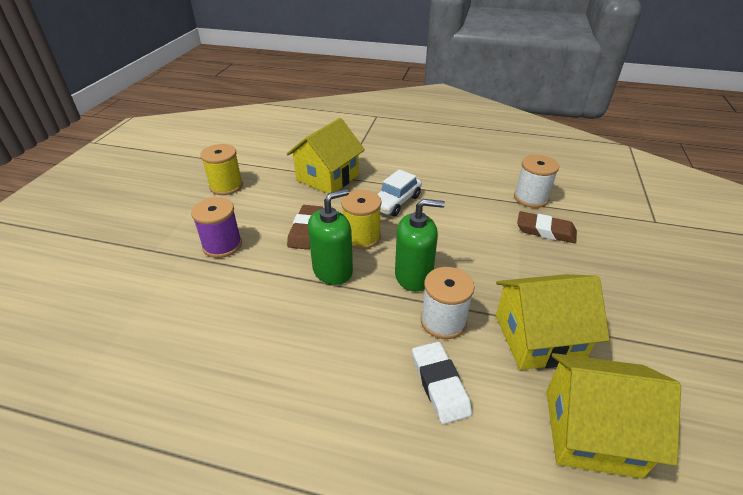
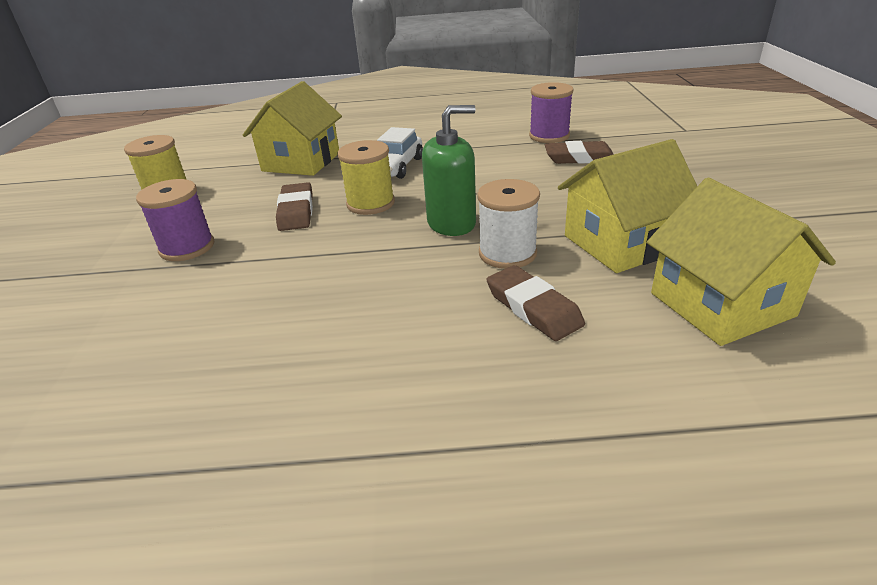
camera: 15 degrees left, 5 degrees down
green soap dispenser [308,189,353,285] -> none
white eraser [412,342,472,424] -> brown eraser [486,265,585,341]
white spool [514,155,559,208] -> purple spool [529,82,573,143]
yellow house [546,353,681,478] -> yellow house turned 75 degrees clockwise [647,178,836,346]

